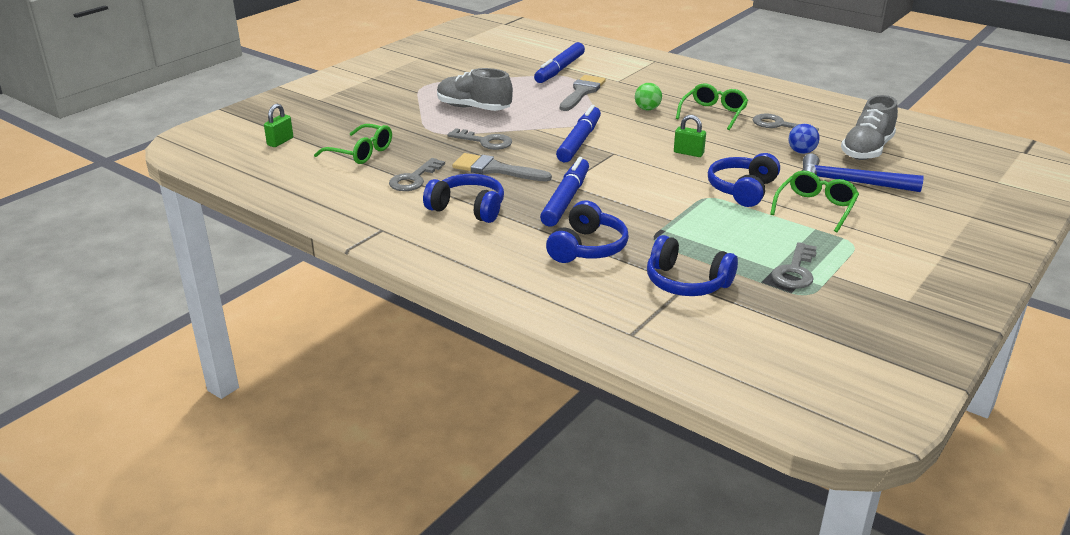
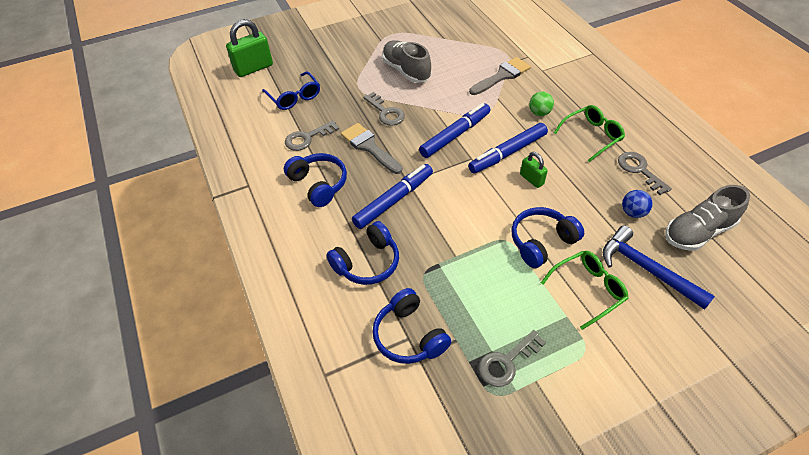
camera: 30 degrees right, 20 degrees up
green padlock [264,104,293,147] -> green padlock [226,19,273,77], size x1.79
green glasses [314,124,392,164] -> blue glasses [262,71,320,110]
blue marker [534,42,585,83] -> blue marker moved to [468,123,548,174]

